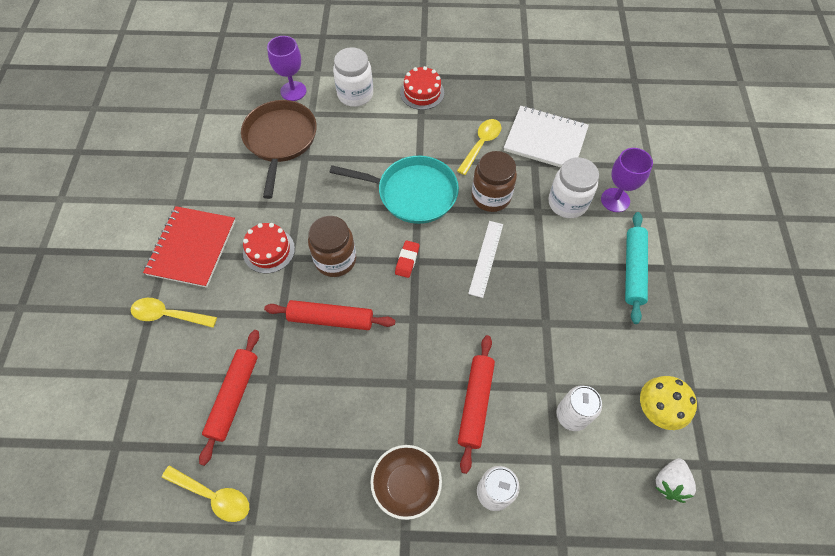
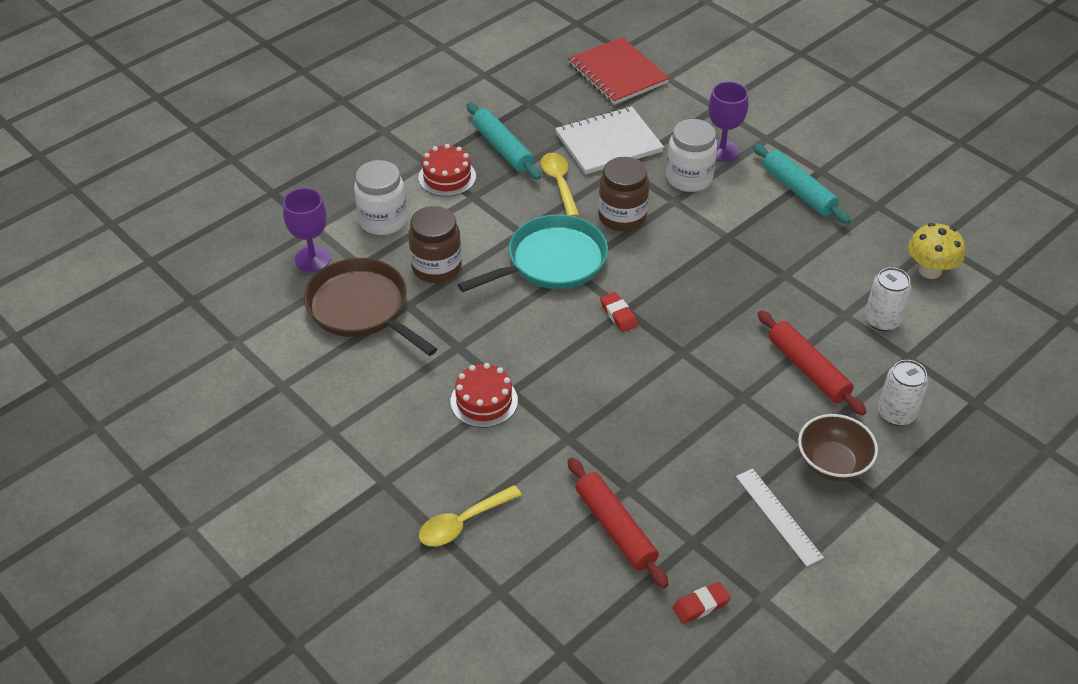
camera: 45 degrees left, 15 degrees down
red notebook [143,206,235,288] -> red notebook moved to [568,37,669,105]
yellow spoon [162,465,249,522] -> red eraser [673,582,730,624]
red rolling pin [264,300,395,330] -> none
brown jar [308,216,356,277] -> brown jar moved to [408,206,462,283]
white ruler [468,221,503,298] -> white ruler moved to [736,468,824,567]
white strawberry [655,458,696,503] -> none
none -> turquoise rolling pin [467,102,541,180]

